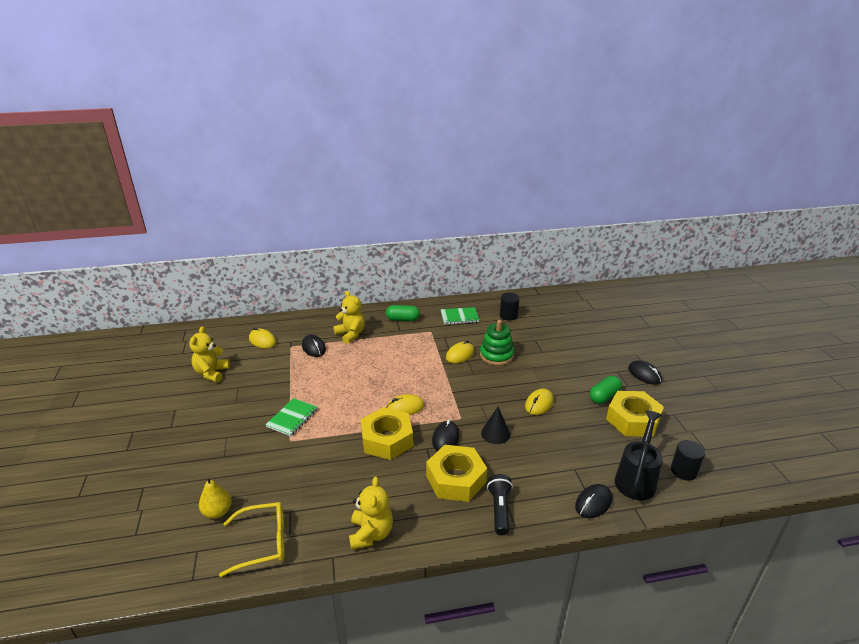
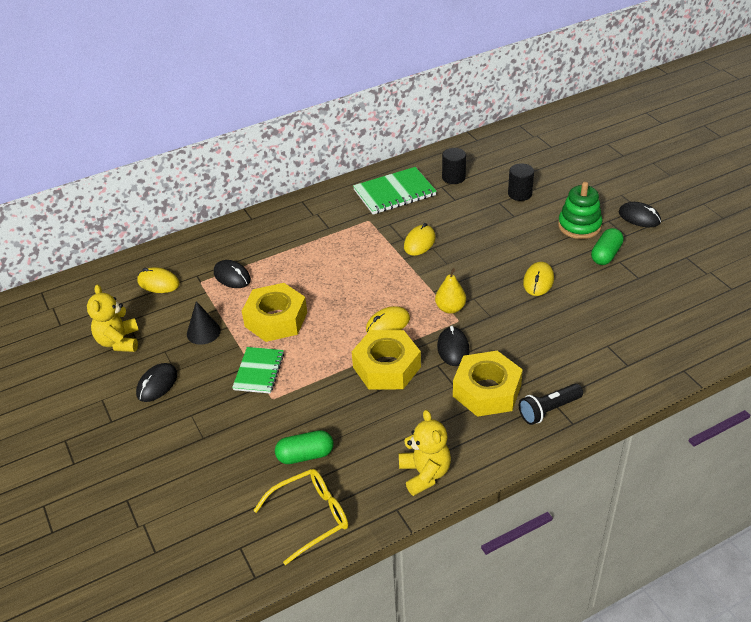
camera: 15 degrees left, 10 degrees up
yellow pear [199,476,232,519] -> yellow pear moved to [435,268,466,314]
yellow teddy bear [333,291,365,344] -> none
green capsule [386,305,420,321] -> green capsule moved to [275,430,334,464]
green notebook [441,307,479,324] -> green notebook [353,167,437,215], size x1.52
green stacking toy [480,320,514,366] -> green stacking toy moved to [558,182,603,239]
black cone [481,407,510,444] -> black cone moved to [187,301,221,345]
black flashlight [487,474,513,535] -> black flashlight turned 105 degrees counterclockwise [519,384,583,425]
black mouse [575,484,612,518] -> black mouse moved to [136,363,177,402]
yellow nut [606,391,664,437] -> yellow nut moved to [242,283,307,342]
black watering can [615,410,663,500] -> none
black cylinder [671,440,705,480] -> black cylinder moved to [508,163,534,201]

